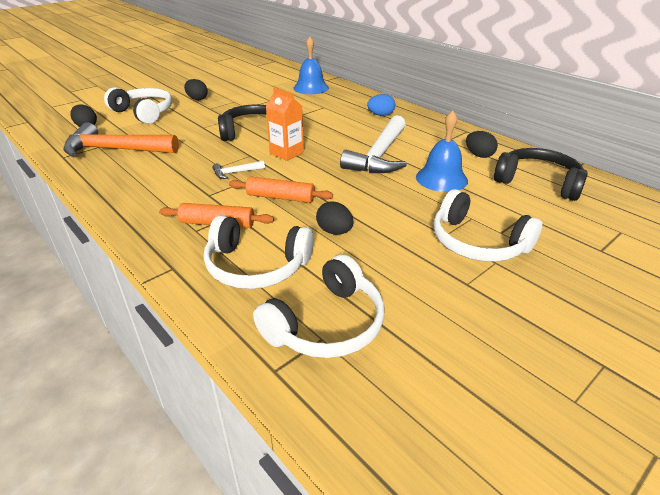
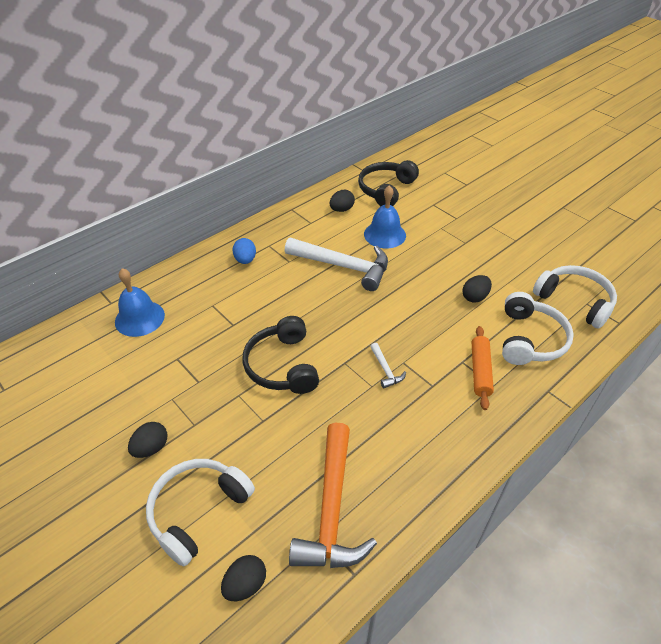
camera: 90 degrees left, 10 degrees up
orange rolling pin [229,177,333,203] -> none
orange carton [266,88,304,161] -> none
white headphones [433,189,542,262] -> none

